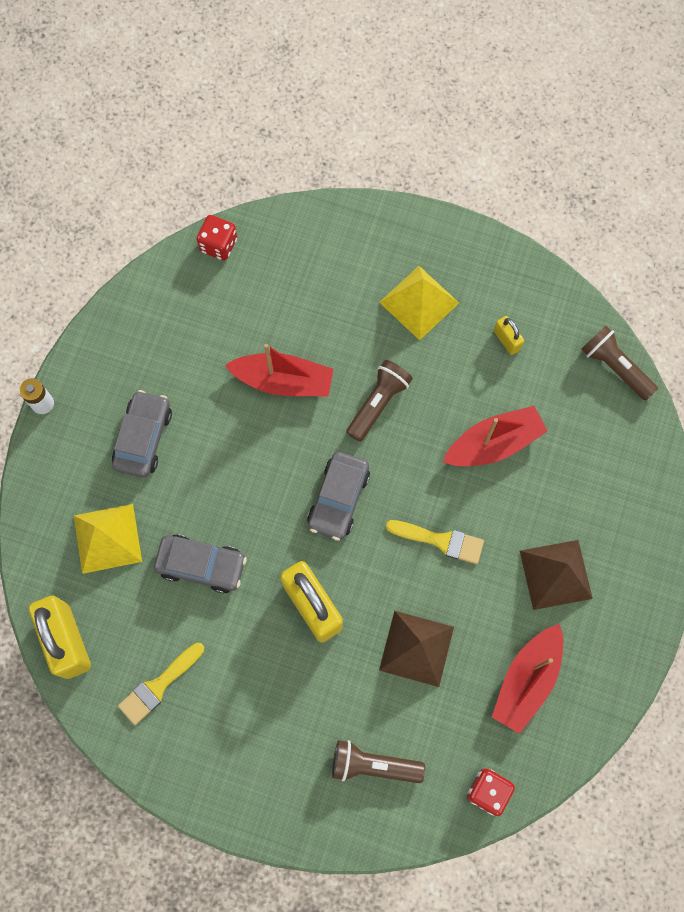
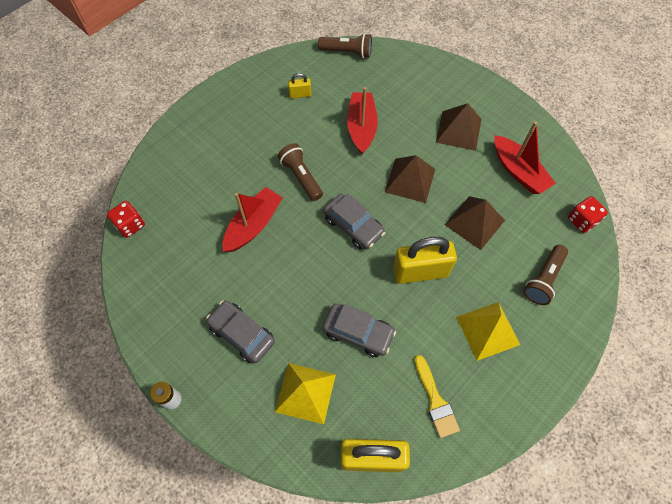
camera: 65 degrees left, 10 degrees down
grey car [154,534,247,594] -> grey car turned 75 degrees clockwise [323,304,396,357]
yellow pyramid [379,266,459,340] -> yellow pyramid moved to [456,302,520,361]
yellow brush [386,520,484,564] -> brown pyramid [385,155,435,203]
brown flashlight [582,325,658,401] -> brown flashlight turned 150 degrees counterclockwise [318,33,372,58]

